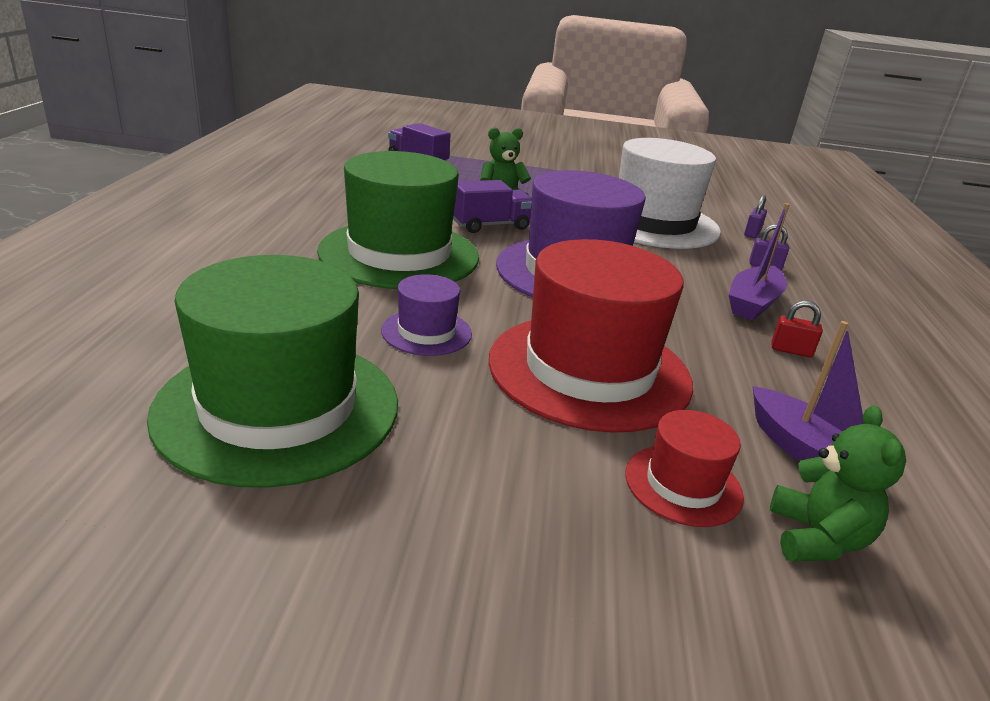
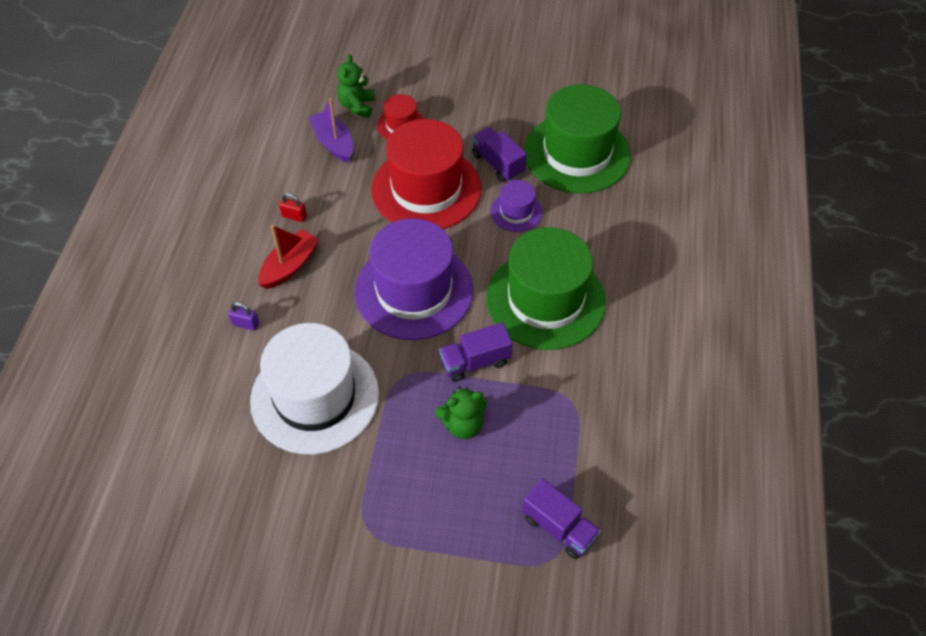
camera: 175 degrees left, 25 degrees up
purple boat [729,203,790,320] -> red boat [258,225,320,289]
purple padlock [744,195,767,238] -> none
none -> purple truck [472,127,527,182]

